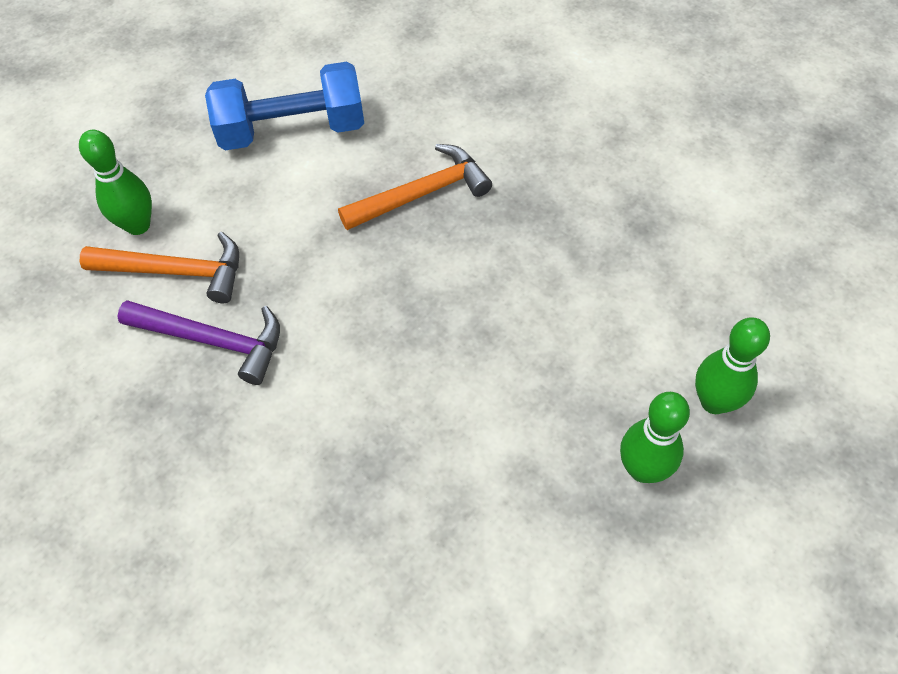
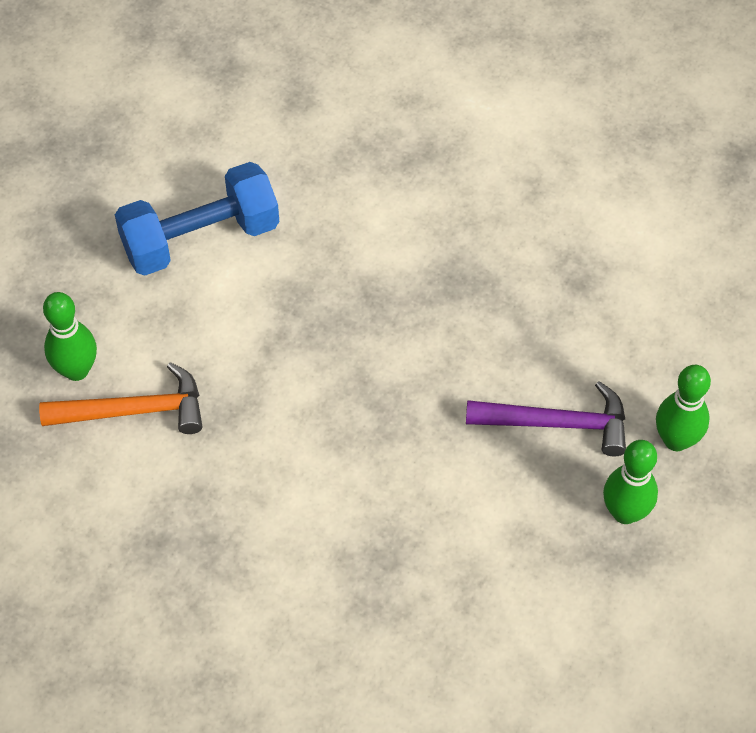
camera: 15 degrees left, 0 degrees up
purple hammer [117,300,280,385] -> purple hammer moved to [466,381,626,456]
orange hammer [338,144,492,230] -> none

